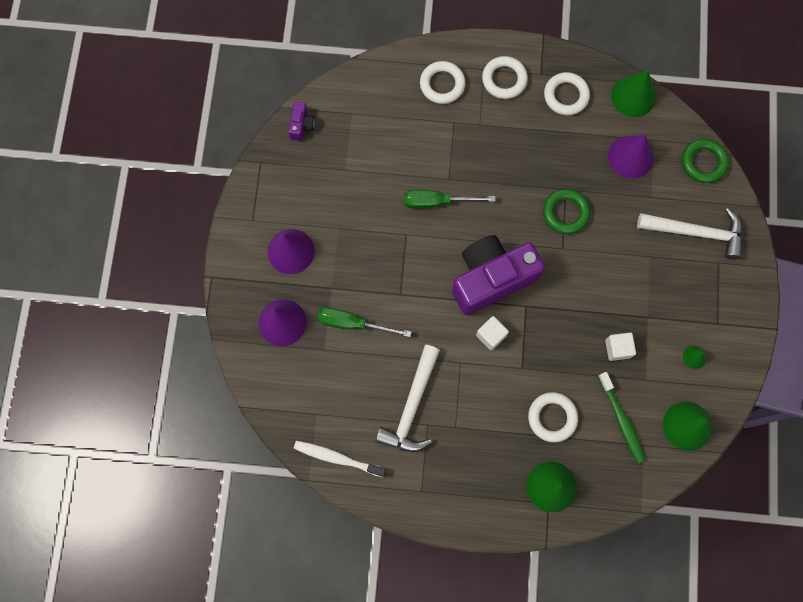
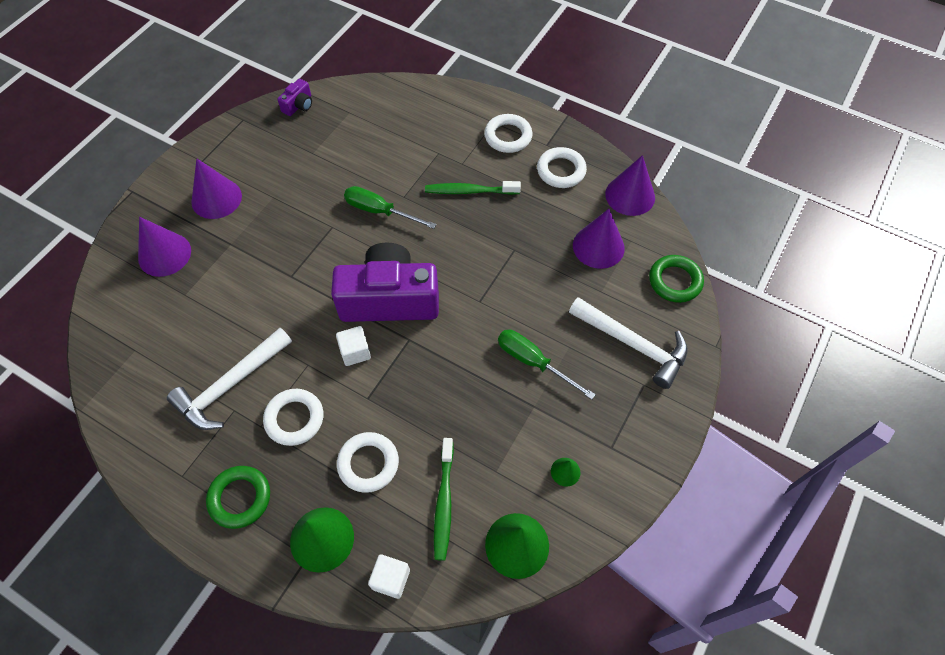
camera: 25 degrees right, 15 degrees down
white toothbrush [294,441,386,477] -> none
green screwdriver [318,307,411,337] -> green screwdriver moved to [498,329,596,400]
white ring [420,61,465,104] -> white ring moved to [263,389,323,446]
green ring [543,189,590,234] -> green ring moved to [206,466,270,529]
white cube [605,333,636,361] -> white cube moved to [368,554,410,599]
green cone [611,71,656,117] -> purple cone [605,155,655,216]
none -> green toothbrush [425,181,521,195]

